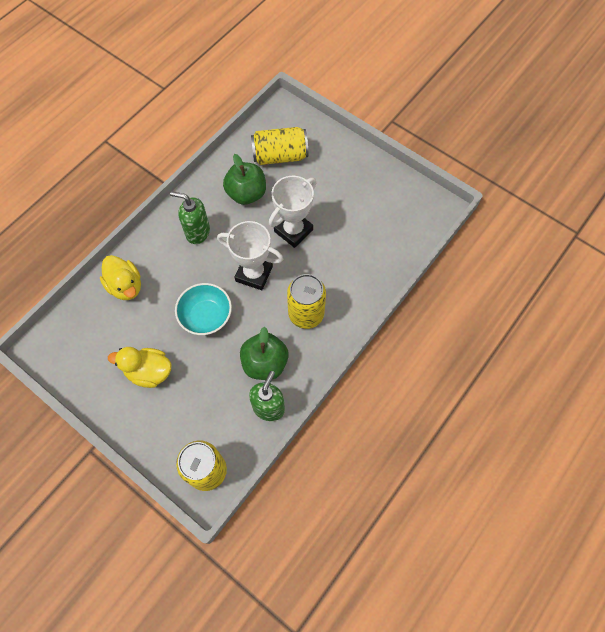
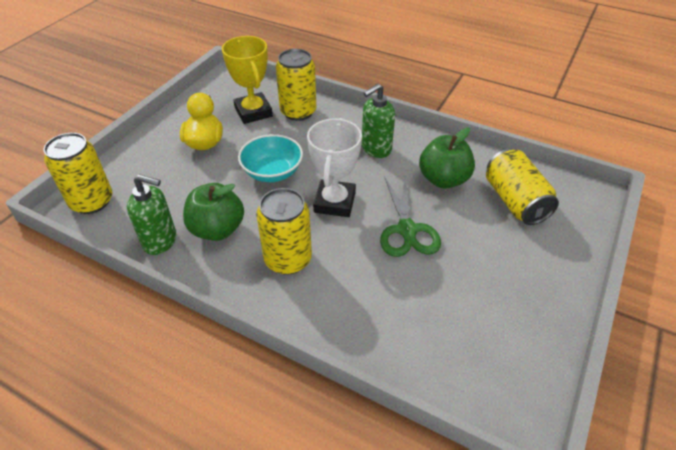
camera: 80 degrees right, 20 degrees down
yellow duck [100,255,141,300] -> yellow can [276,49,316,121]
green soap dispenser [170,191,210,244] -> green soap dispenser turned 135 degrees counterclockwise [362,84,395,158]
white trophy [269,176,316,248] -> green scissors [380,177,441,257]
none -> yellow trophy [222,36,273,124]

